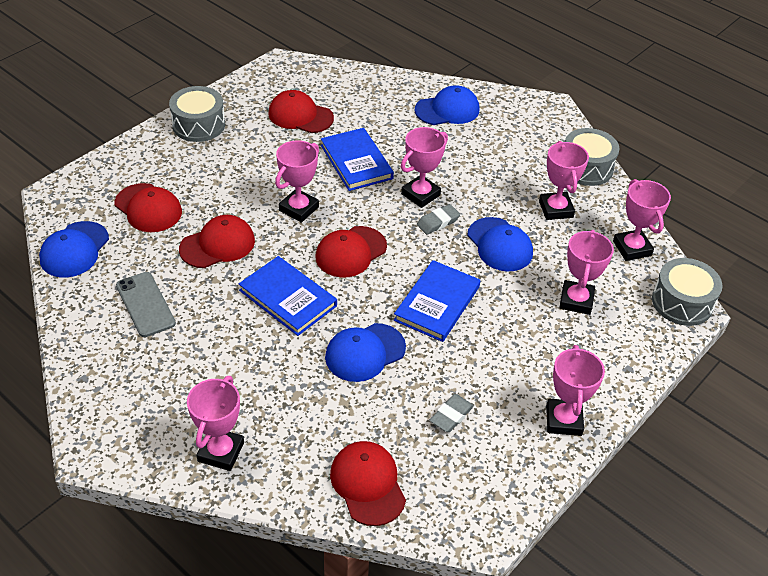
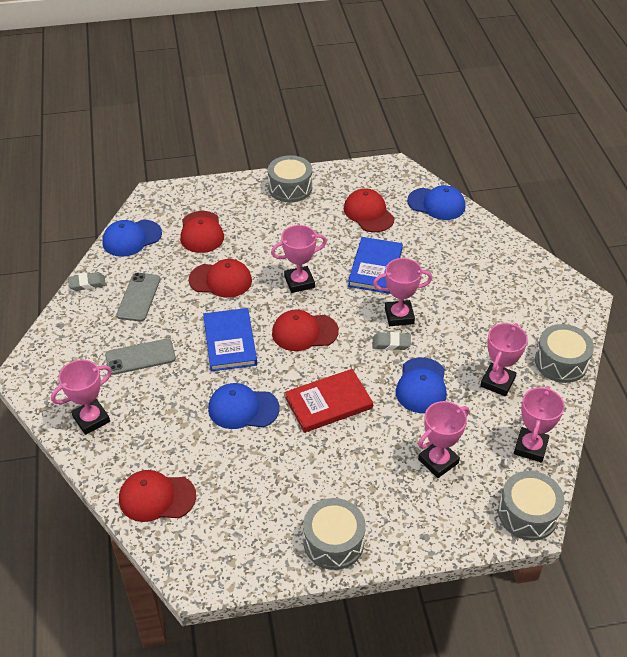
camera: 40 degrees right, 0 degrees up
red cap [330,441,406,526] -> red cap turned 105 degrees counterclockwise [119,470,196,522]
blue book [394,260,480,342] -> red book [285,369,373,433]
blue cap [414,85,479,125] -> blue cap moved to [407,185,465,220]
grey eraser [430,394,474,432] -> grey eraser moved to [68,272,106,291]
pink trophy [546,345,605,436] -> grey drum [303,498,366,570]
none -> grey phone [105,338,176,375]

